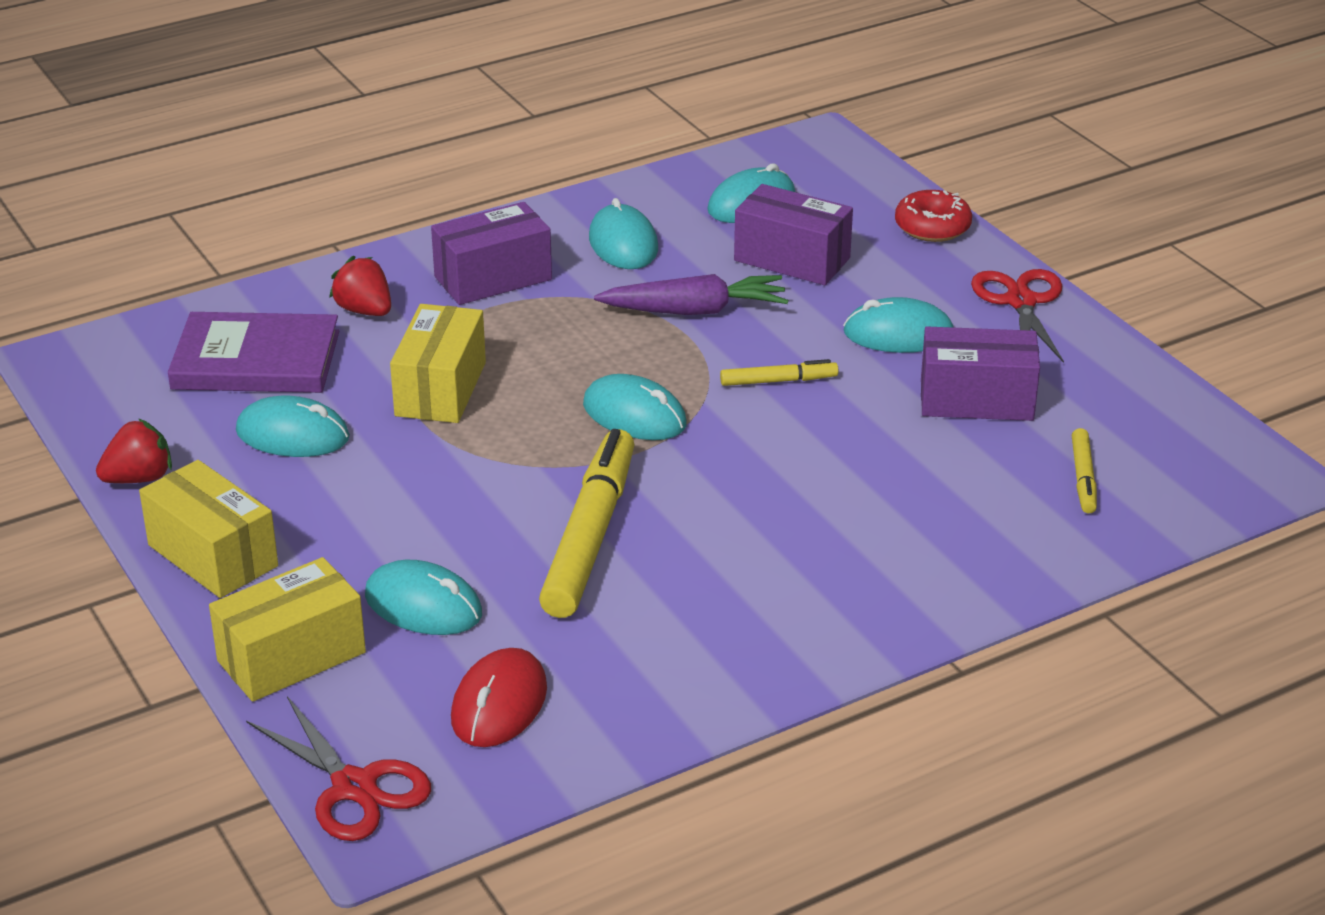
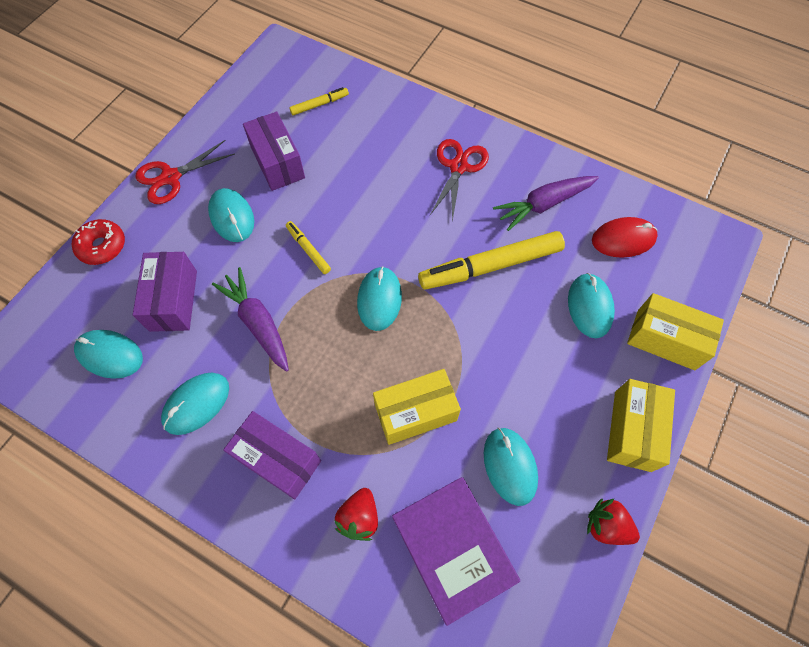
camera: 120 degrees left, 30 degrees up
red scissors [246,696,431,841] -> red scissors moved to [430,139,489,222]
none -> purple carrot [493,176,599,231]

